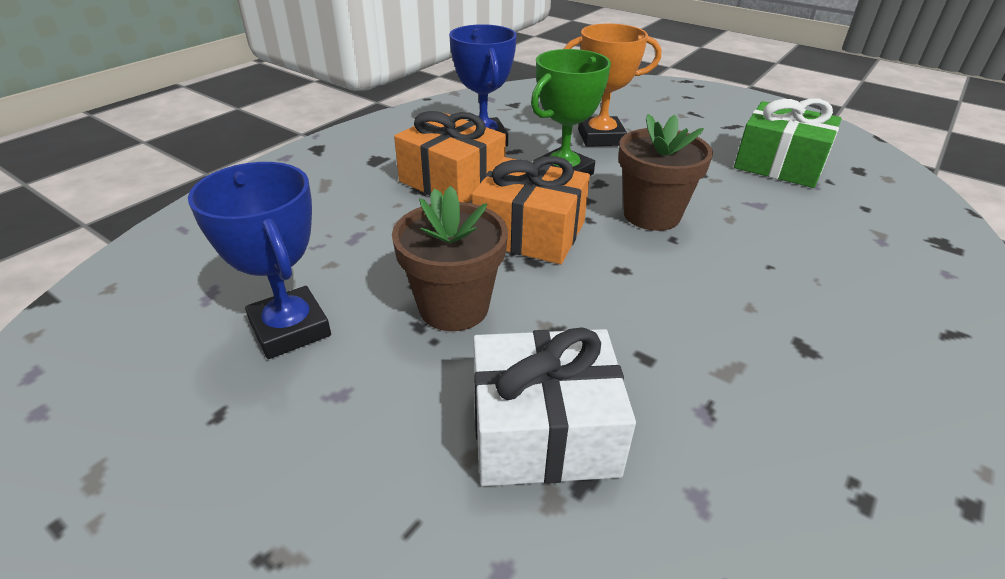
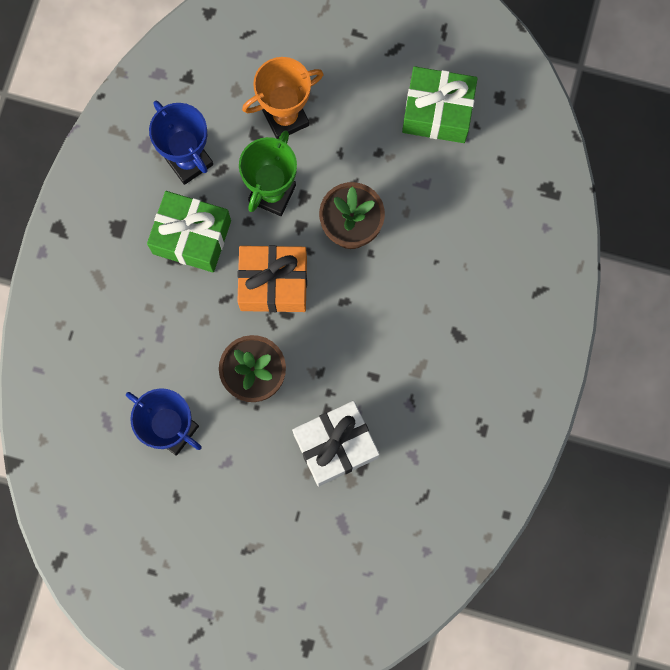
camera: 20 degrees left, 40 degrees up
orange gift [394,111,506,203] -> green gift [147,191,231,272]

